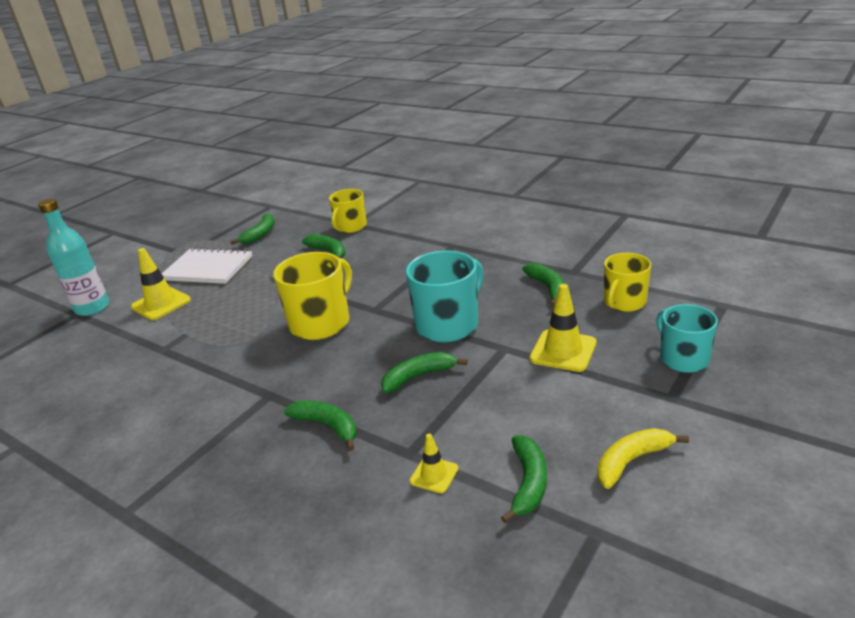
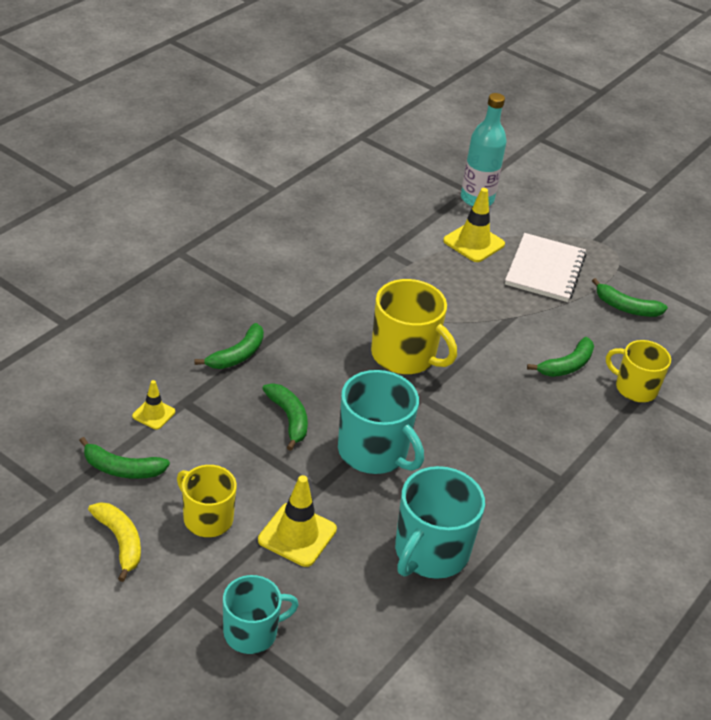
camera: 85 degrees right, 10 degrees up
green banana [522,263,565,306] -> turquoise mug [395,466,485,579]
yellow mug [604,253,651,312] -> yellow mug moved to [177,465,237,537]

